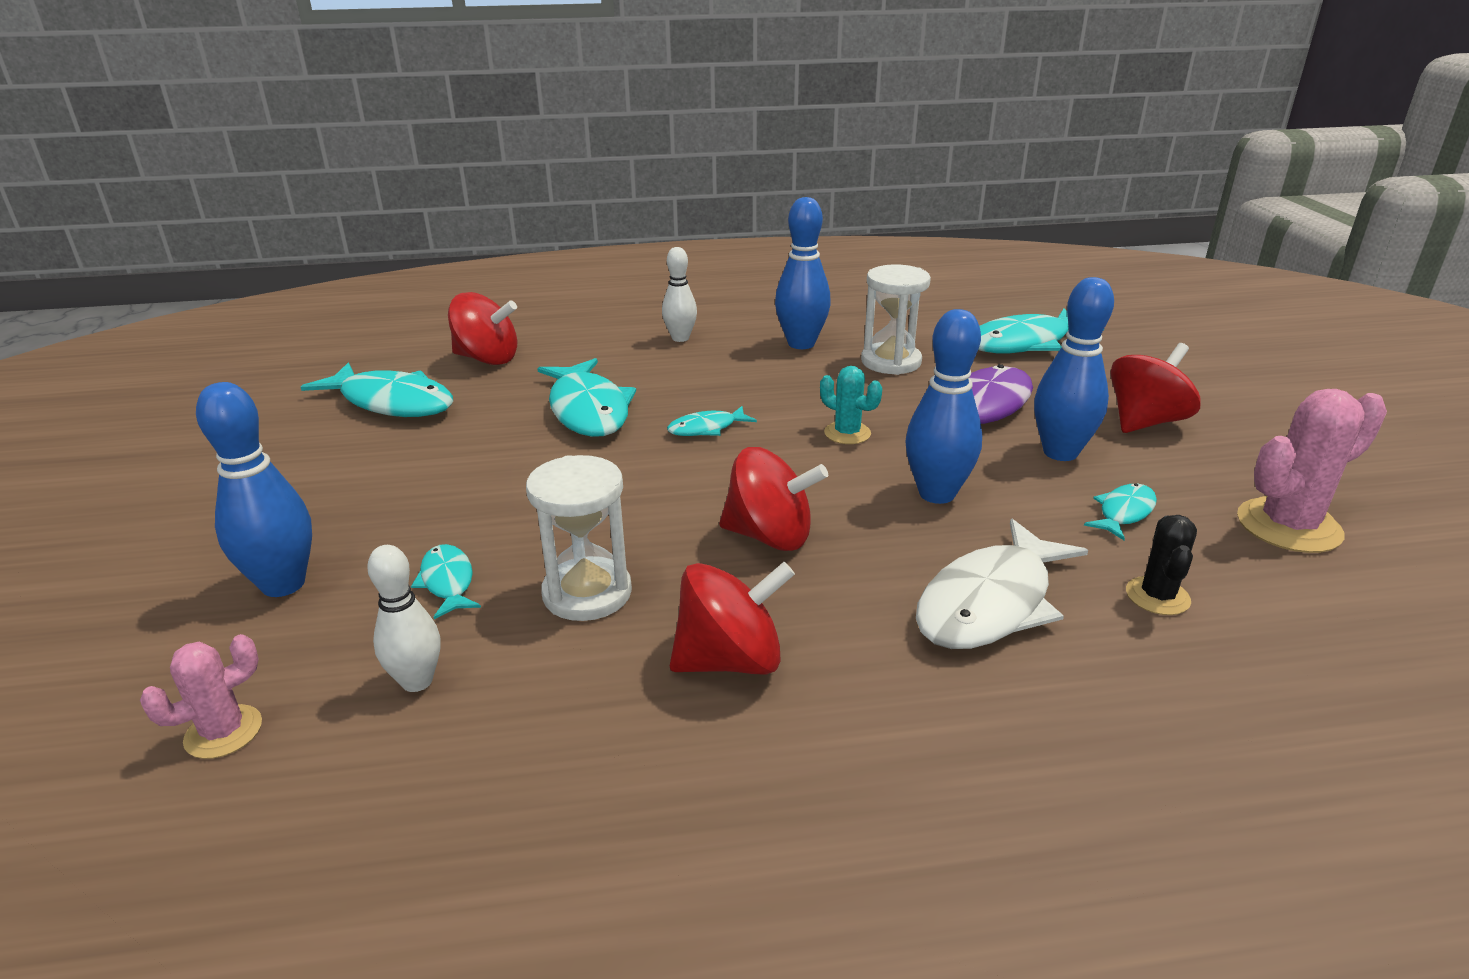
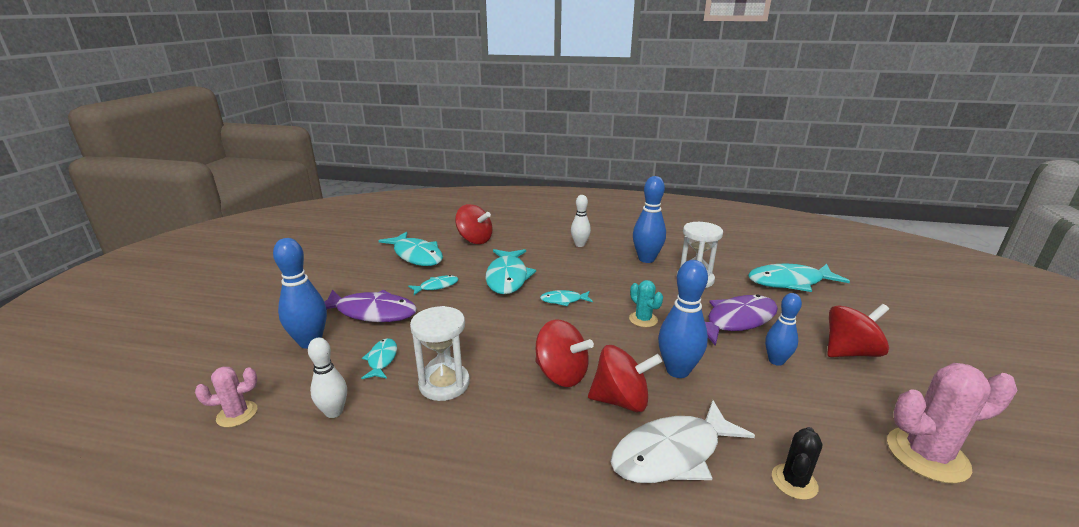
camera: 20 degrees right, 5 degrees down
red spinning top [670,562,795,675] -> red spinning top moved to [588,345,663,412]
blue bowling pin [1034,277,1114,461] -> blue bowling pin [765,293,802,366], size x0.65
turquoise fish [1084,484,1157,540] -> turquoise fish moved to [408,275,459,295]
none -> purple fish [324,290,417,322]

